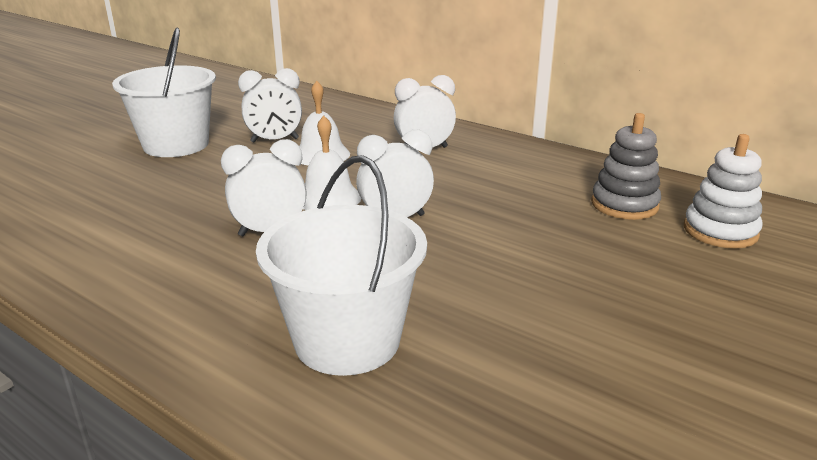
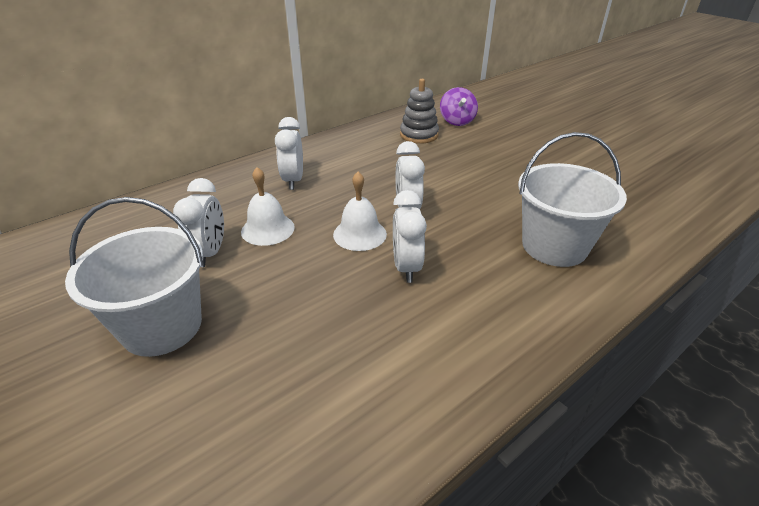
camera: 75 degrees left, 10 degrees up
white stacking toy [684,134,763,249] -> purple spinning top [440,87,478,126]

